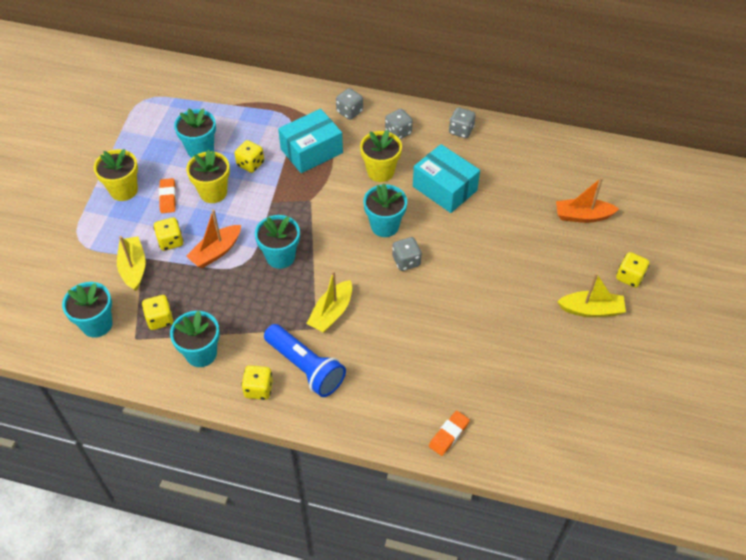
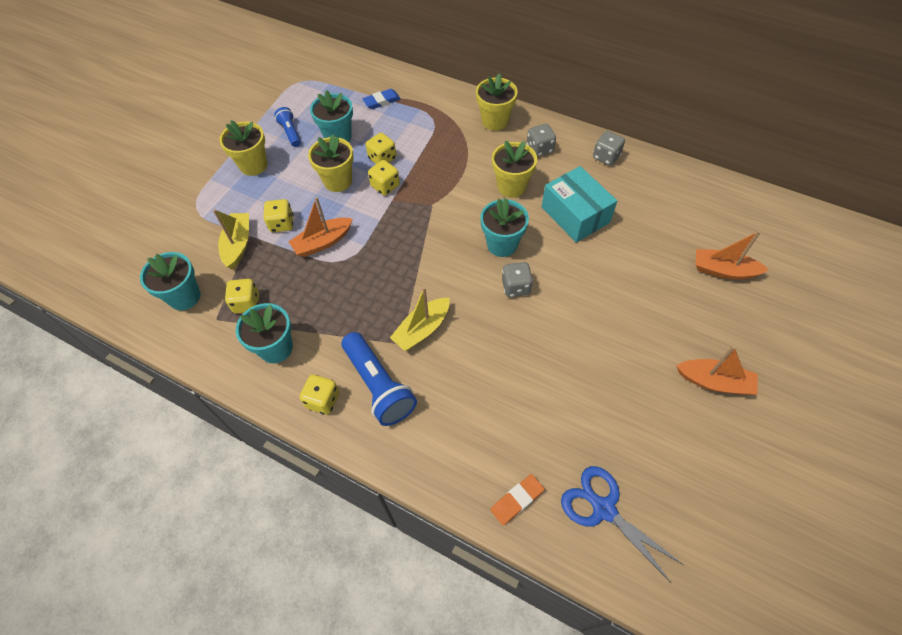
camera: 15 degrees right, 5 degrees up
orange eraser [159,178,176,213] -> none
turquoise flower pot [255,215,300,269] -> none
turquoise box [278,109,343,173] -> none
grey dice [336,88,363,120] -> yellow flower pot [476,73,518,131]
yellow boat [557,273,626,317] -> orange boat [677,346,758,395]
yellow dice [616,252,650,288] -> yellow dice moved to [368,160,400,196]
none -> blue flashlight [274,107,301,147]
none -> blue eraser [362,89,401,109]
none -> blue scissors [561,466,684,583]

